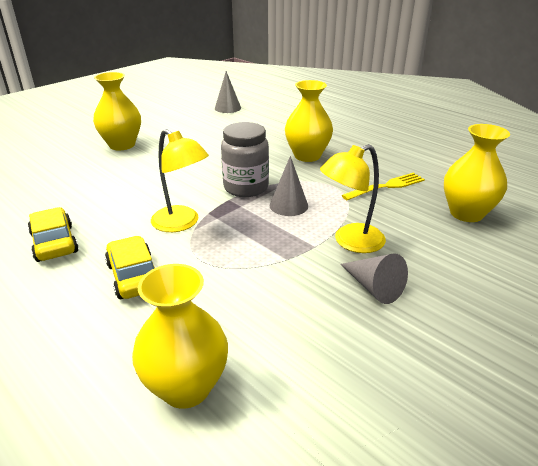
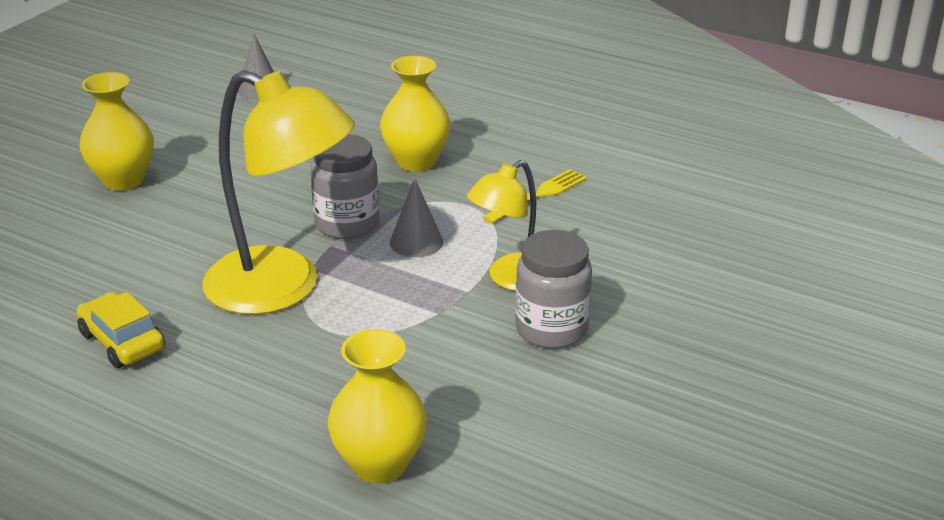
camera: 15 degrees left, 0 degrees up
yellow car [105,236,155,299] -> none
yellow lamp [151,129,209,232] -> yellow lamp [202,70,355,315], size x1.75
grey cone [340,253,408,304] -> grey jar [515,230,592,349]
yellow vase [444,124,510,222] -> none

